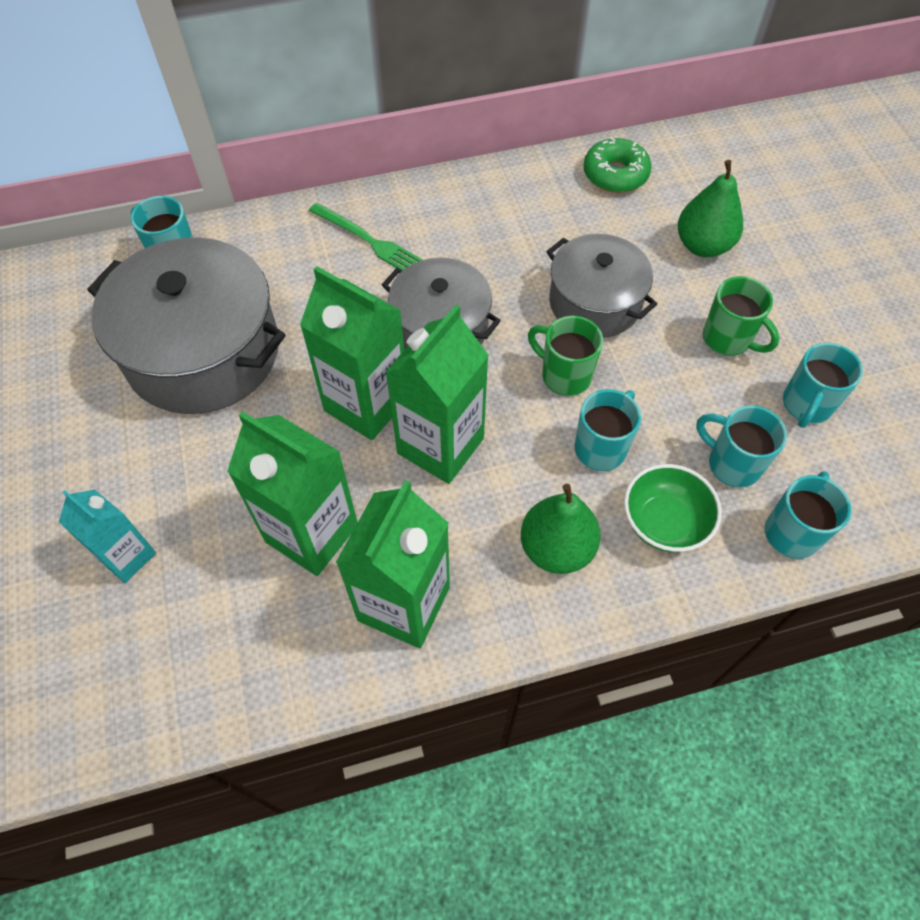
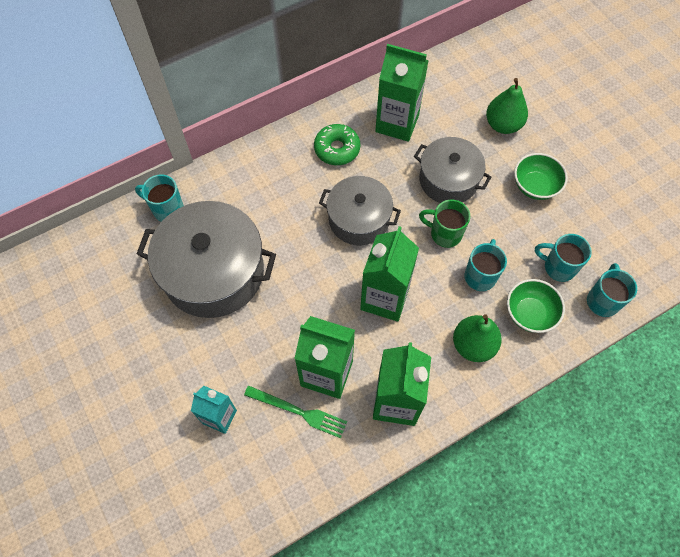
camera: 15 degrees left, 5 degrees up
green carton [300,266,404,440] -> green carton moved to [375,44,429,142]
green fork [309,203,423,270] -> green fork moved to [244,386,347,438]
green donut [583,137,652,193] -> green donut moved to [314,124,360,165]
green mug [703,276,779,356] -> green bowl [514,153,568,200]
turquoise mug [783,342,863,428] -> none

